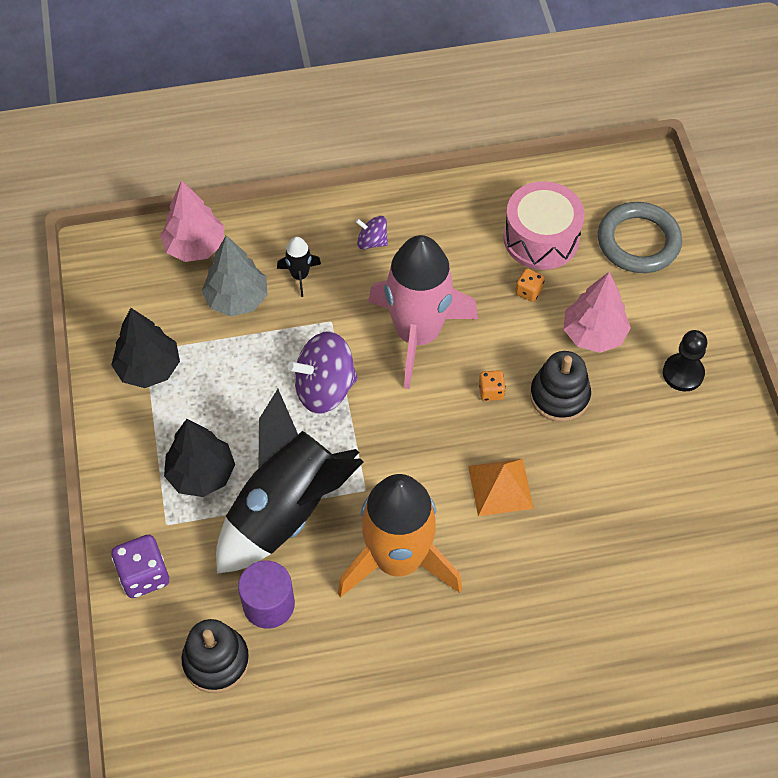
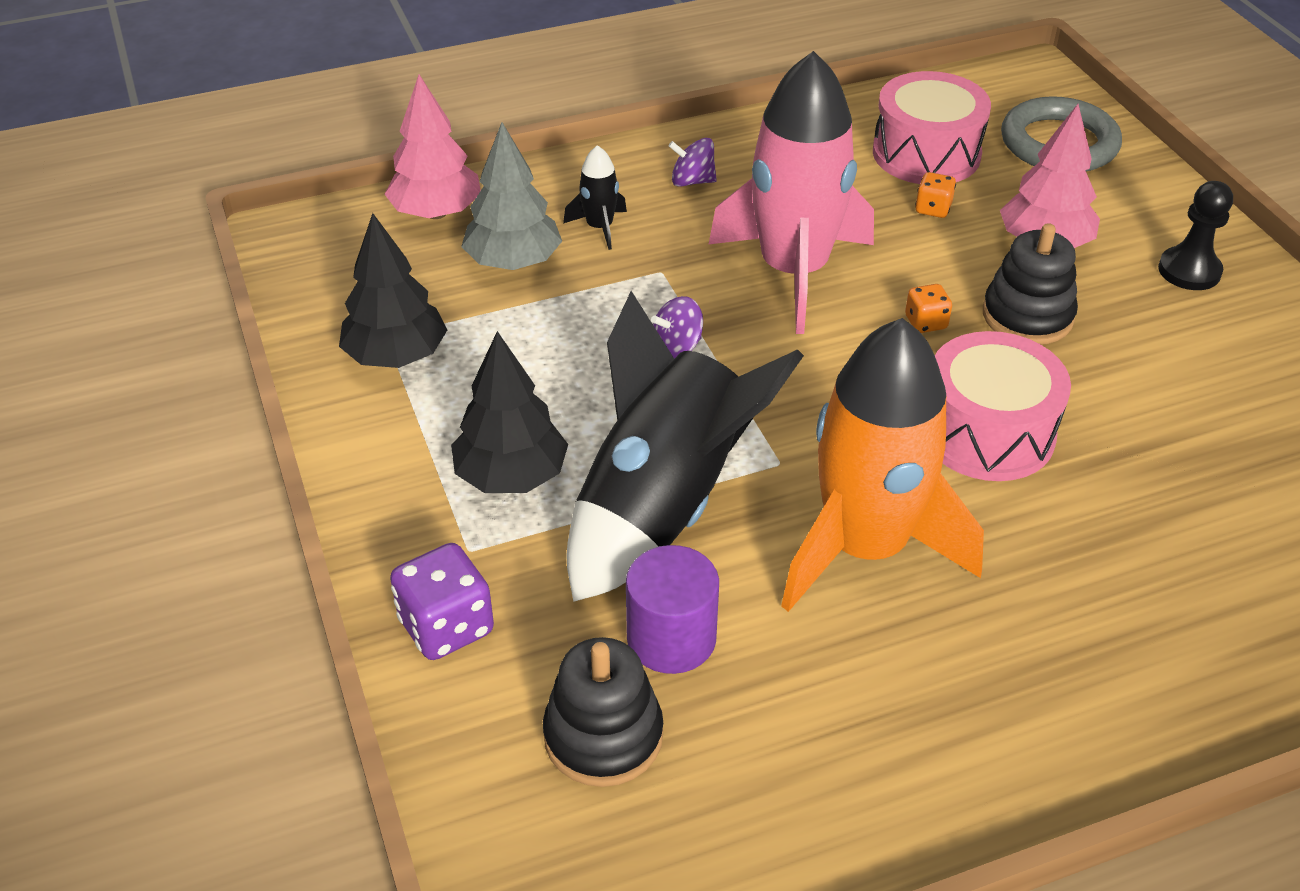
camera: 10 degrees left, 15 degrees down
purple spinning top [288,331,358,414] -> purple spinning top [651,296,703,359], size x0.52
orange pyramid [468,459,534,516] -> pink drum [935,331,1071,481]

